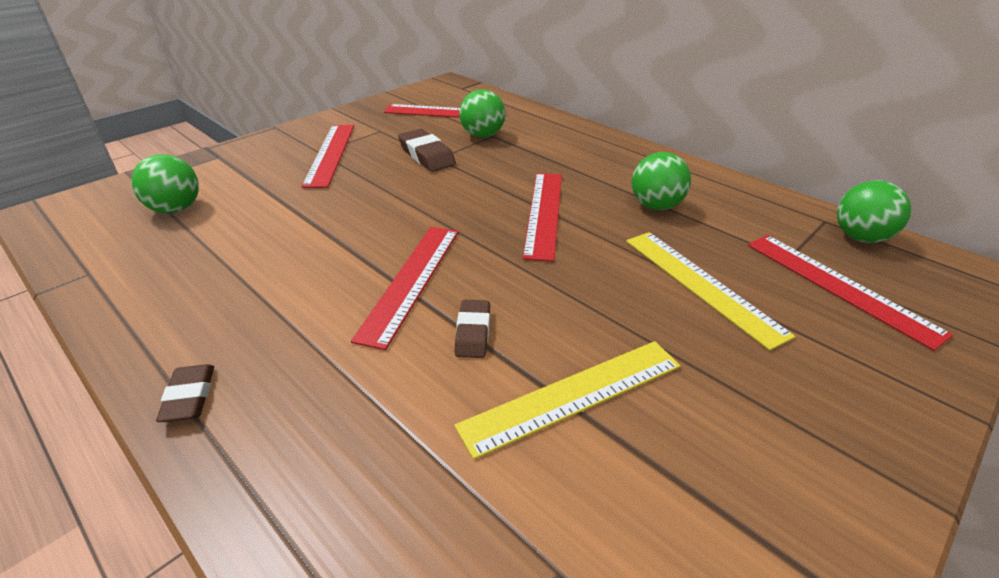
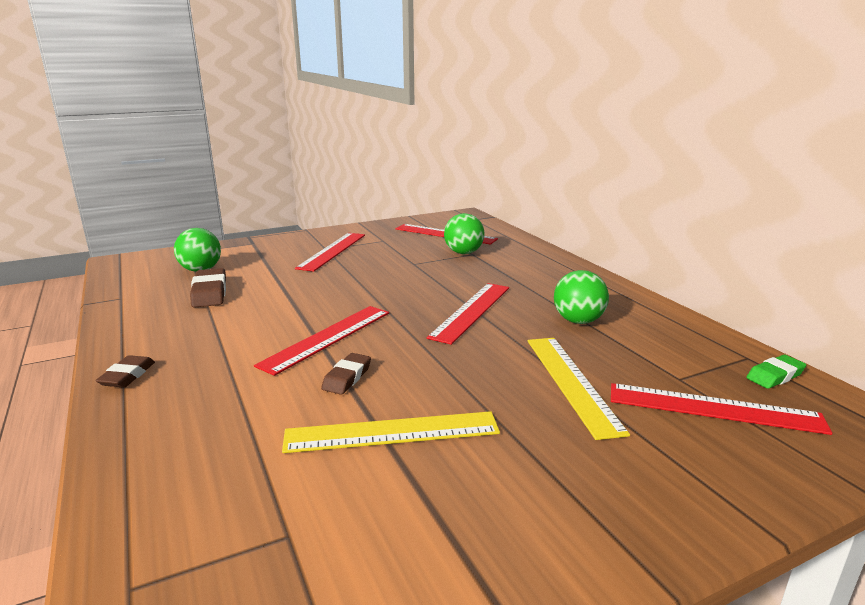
camera: 20 degrees right, 15 degrees down
brown eraser [398,129,456,172] -> brown eraser moved to [190,268,226,308]
red ruler [748,235,953,351] -> red ruler turned 60 degrees counterclockwise [611,383,832,435]
green ball [837,180,911,243] -> green eraser [746,355,806,389]

